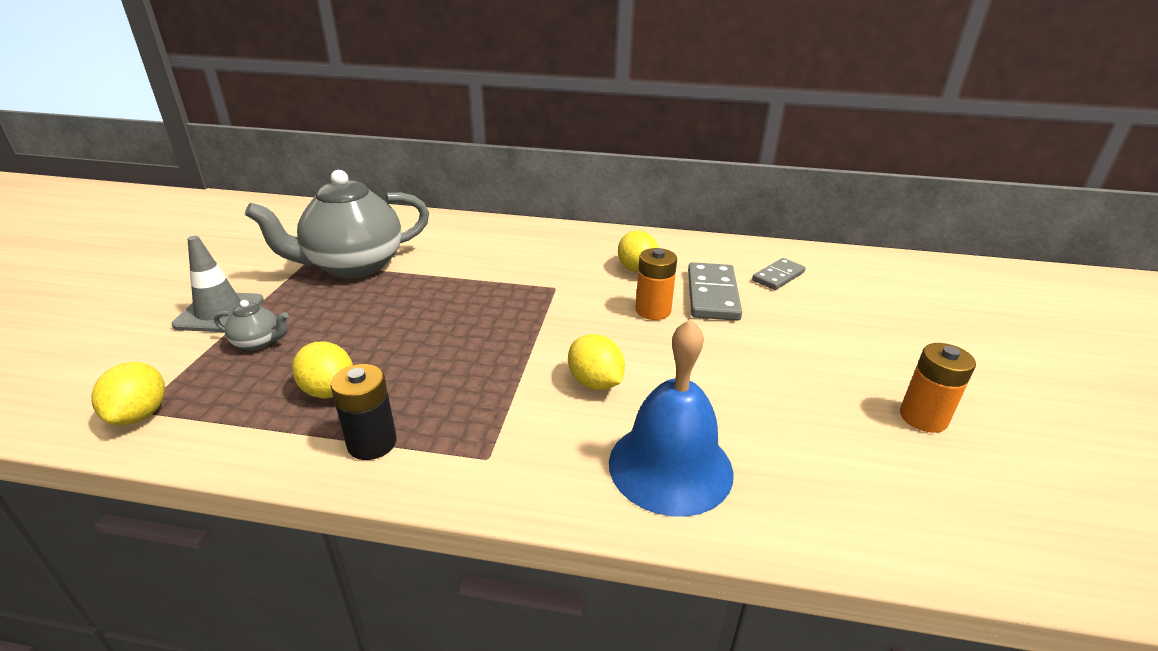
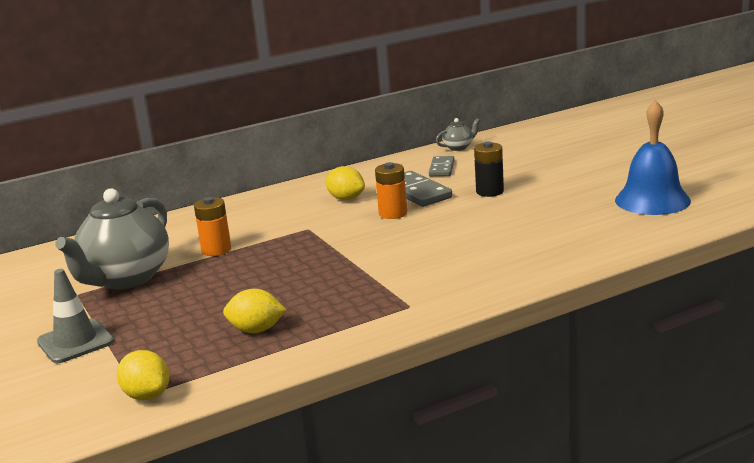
camera: 35 degrees left, 10 degrees down
grey teapot [214,300,289,351] -> grey teapot moved to [436,118,480,151]
black battery [331,364,397,460] -> black battery moved to [474,142,504,197]
yellow lemon [568,334,625,390] -> none
blue bell [609,319,734,517] -> blue bell moved to [615,100,691,215]
orange battery [900,343,976,433] -> orange battery moved to [194,197,231,256]

